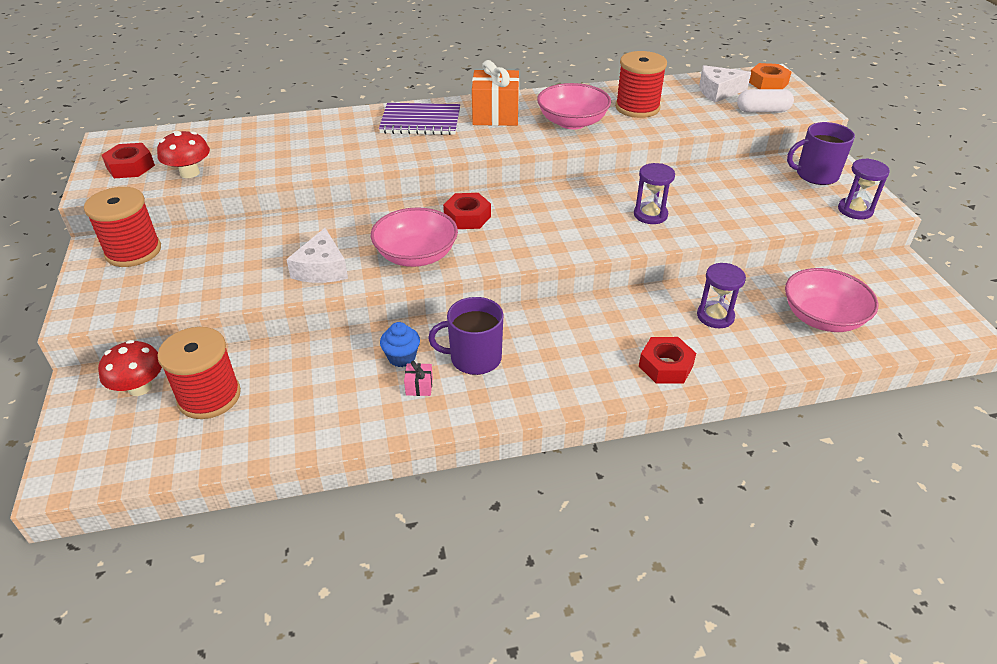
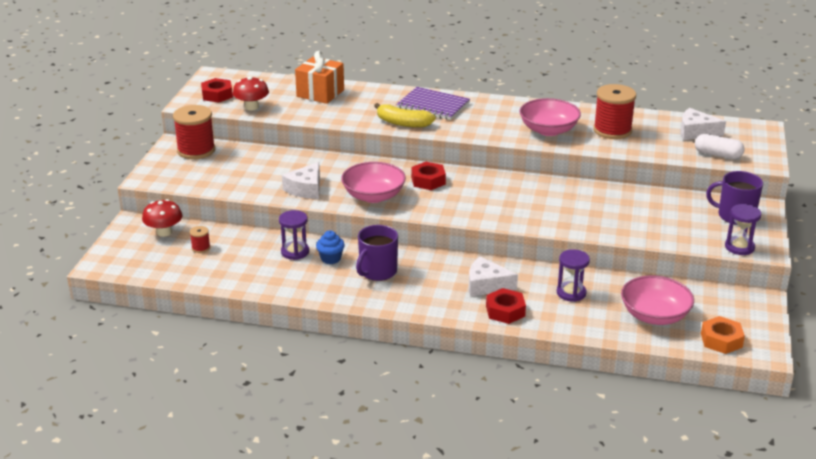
camera: 25 degrees right, 10 degrees down
red spool [157,327,241,419] -> red spool [190,226,210,253], size x0.45
pink gift [404,361,433,396] -> none
purple mug [428,297,504,375] -> purple mug turned 75 degrees counterclockwise [356,225,398,281]
orange gift [472,60,519,126] -> orange gift moved to [295,51,344,104]
purple hourglass [634,163,675,224] -> purple hourglass moved to [279,210,309,260]
orange nut [749,63,791,89] -> orange nut moved to [701,316,745,354]
none -> yellow banana [374,103,436,128]
none -> white cheese [469,257,518,297]

